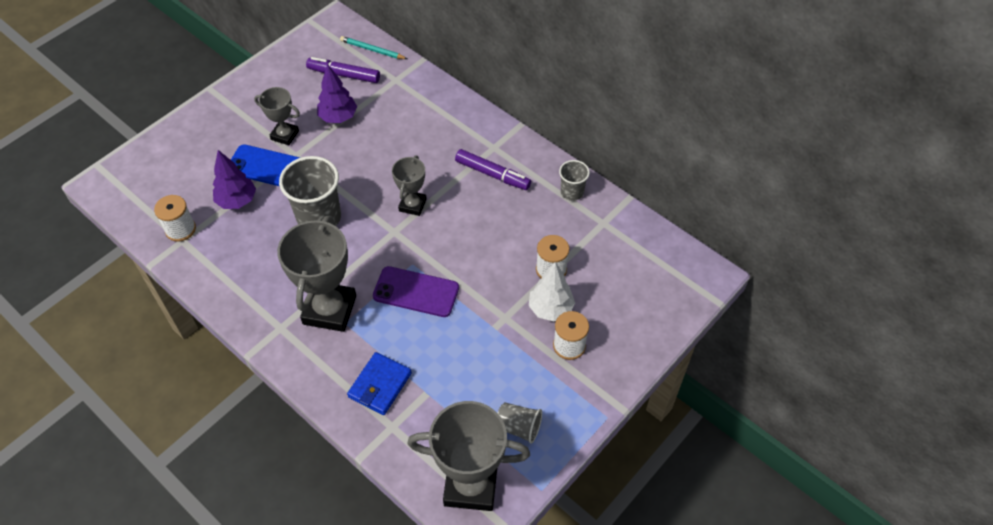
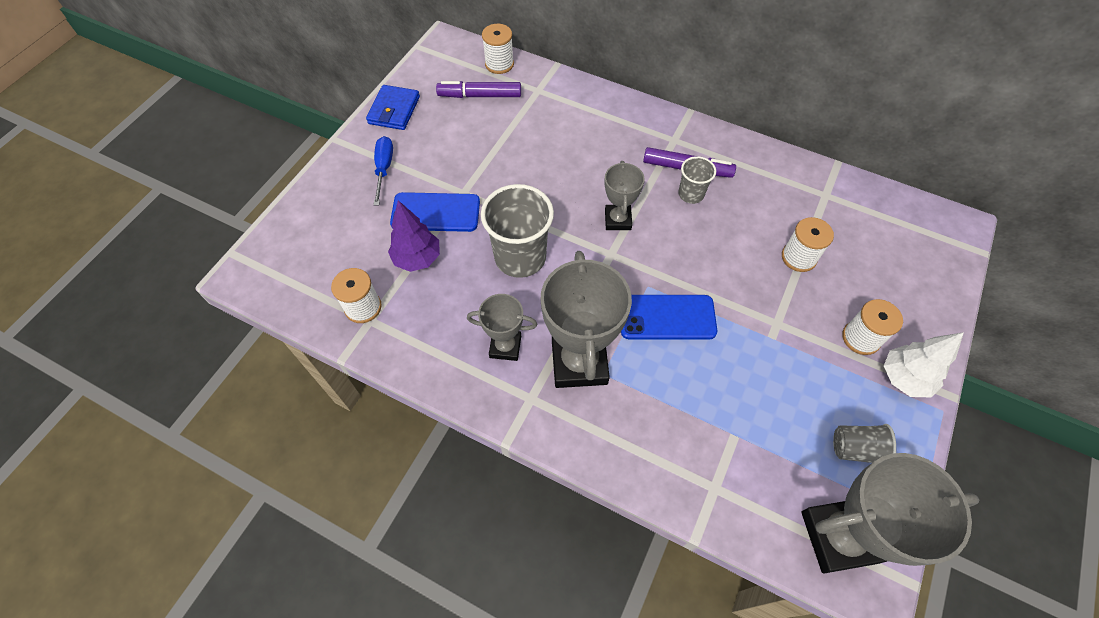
camera: 15 degrees left, 5 degrees up
grey trophy [254,87,300,145] -> grey trophy moved to [467,294,537,361]
purple tree [317,64,357,123] -> none
turquoise pencil [340,36,407,59] -> white spool [482,24,514,74]
blue wallet [347,352,412,415] -> blue wallet moved to [366,85,420,130]
purple phone [373,266,459,317] -> blue phone [621,295,717,339]
white tree [529,262,575,321] -> white tree moved to [884,332,964,397]
grey cup [559,160,590,201] -> grey cup moved to [678,156,716,204]
none -> blue screwdriver [373,136,393,206]

